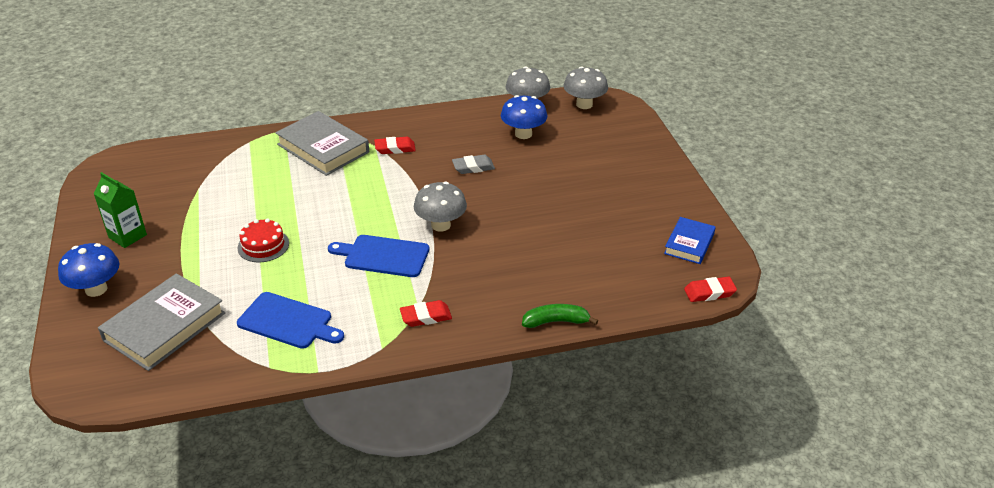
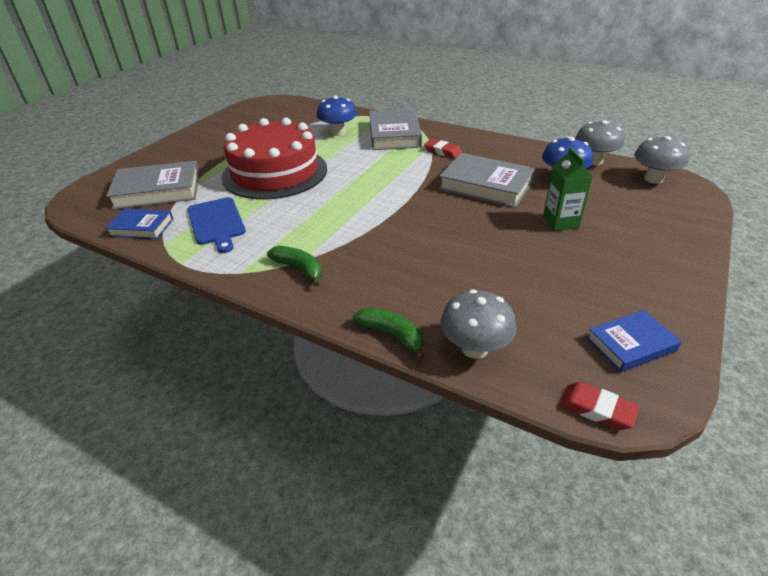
camera: 45 degrees right, 0 degrees up
blue mushroom [58,243,119,297] -> blue mushroom moved to [317,96,357,136]
green carton [93,172,147,248] -> green carton moved to [543,148,593,231]
red cake [237,218,289,263] -> red cake [221,118,327,200], size x2.45
blue cutting board [328,235,429,277] -> none
red eraser [400,300,452,327] -> green banana [267,246,322,286]
grey mushroom [414,182,467,232] -> grey mushroom moved to [440,289,517,359]
grey eraser [452,155,495,174] -> grey book [439,153,536,208]
none -> blue book [105,209,174,239]

